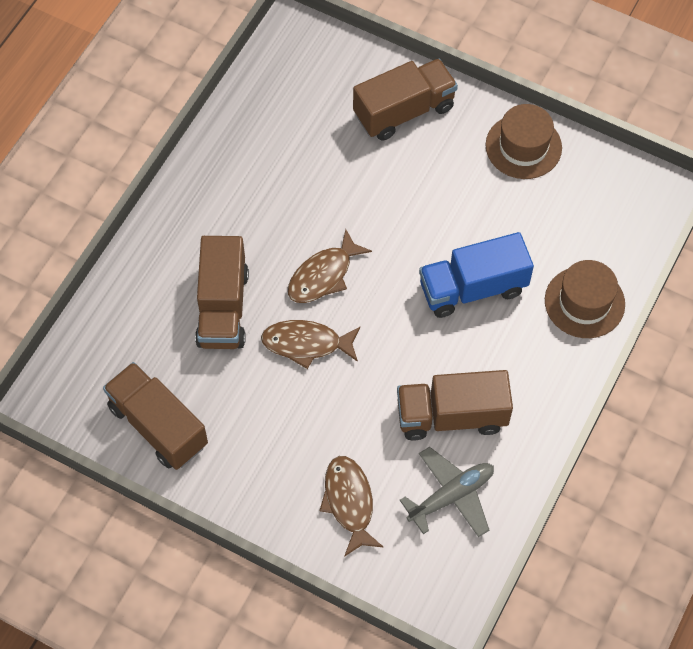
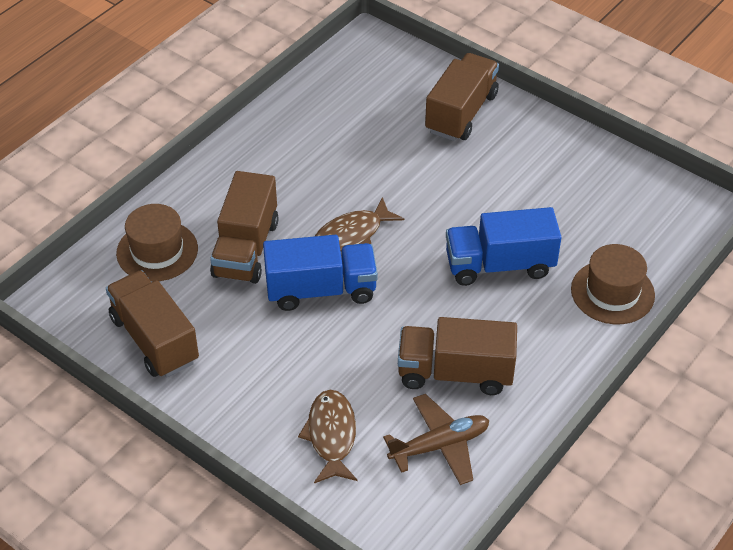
camera: 10 degrees right, 15 degrees down
brown fish [261,320,360,369] -> blue truck [263,235,378,311]
brown truck [353,59,458,141] -> brown truck turned 45 degrees counterclockwise [425,53,499,141]
grey plane [400,447,494,537] -> brown plane [383,394,489,485]
brown hat [485,104,562,179] -> brown hat moved to [116,204,198,282]

